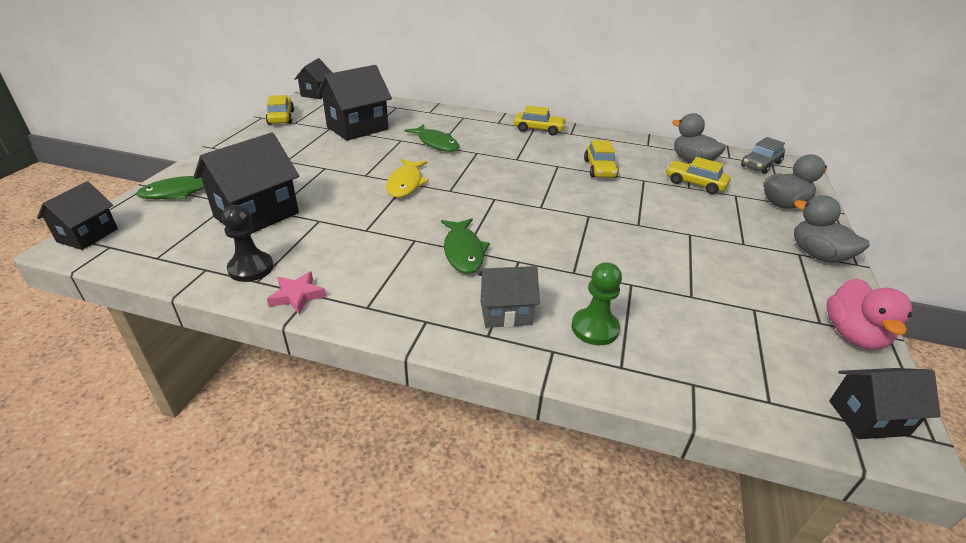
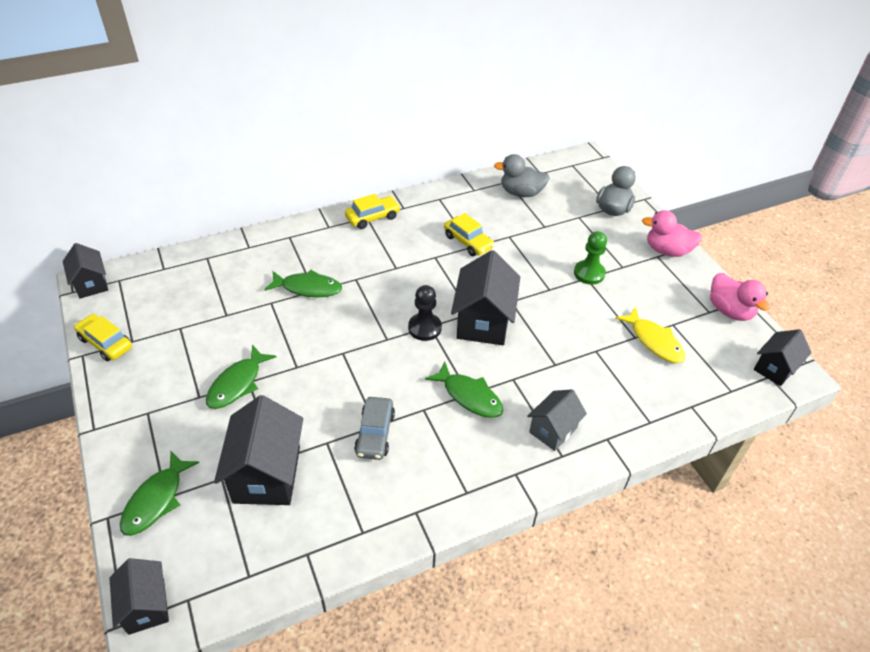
camera: 40 degrees left, 10 degrees up
black pawn [222,205,274,282] -> black pawn moved to [408,285,442,341]
pink star [267,271,326,314] -> none
black house [317,65,392,141] -> black house moved to [451,250,520,345]
yellow fish [386,159,429,198] -> yellow fish moved to [615,307,685,363]
green pawn [572,262,622,345] -> green pawn moved to [574,231,607,285]
yellow car [666,157,731,194] -> none
grey car [741,137,785,174] -> grey car moved to [354,397,395,460]
grey duck [794,195,869,263] -> pink duck [642,210,702,257]
none -> green fish [206,345,277,409]

